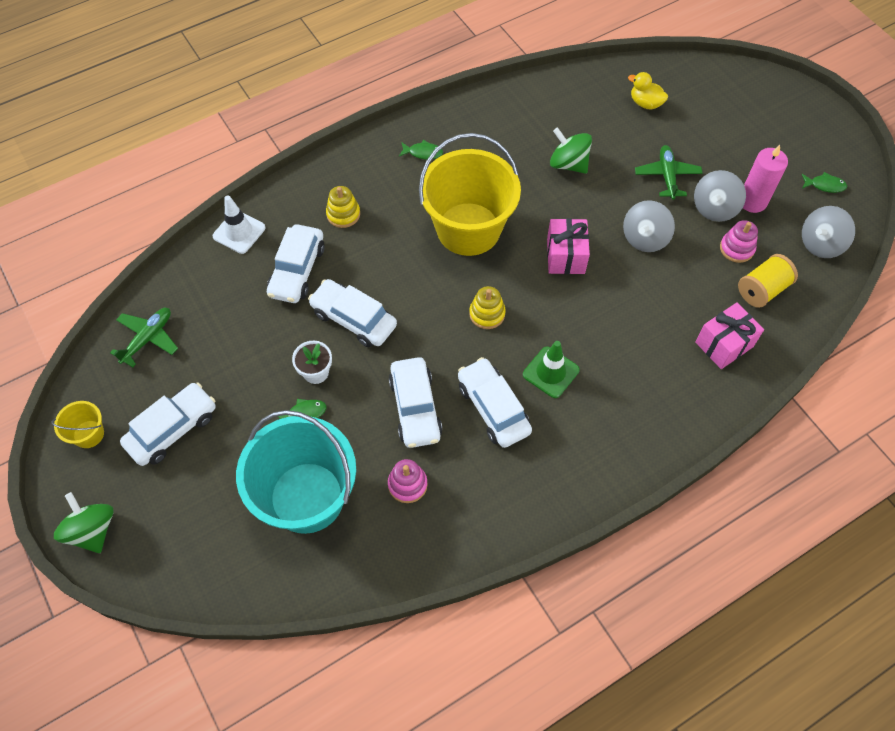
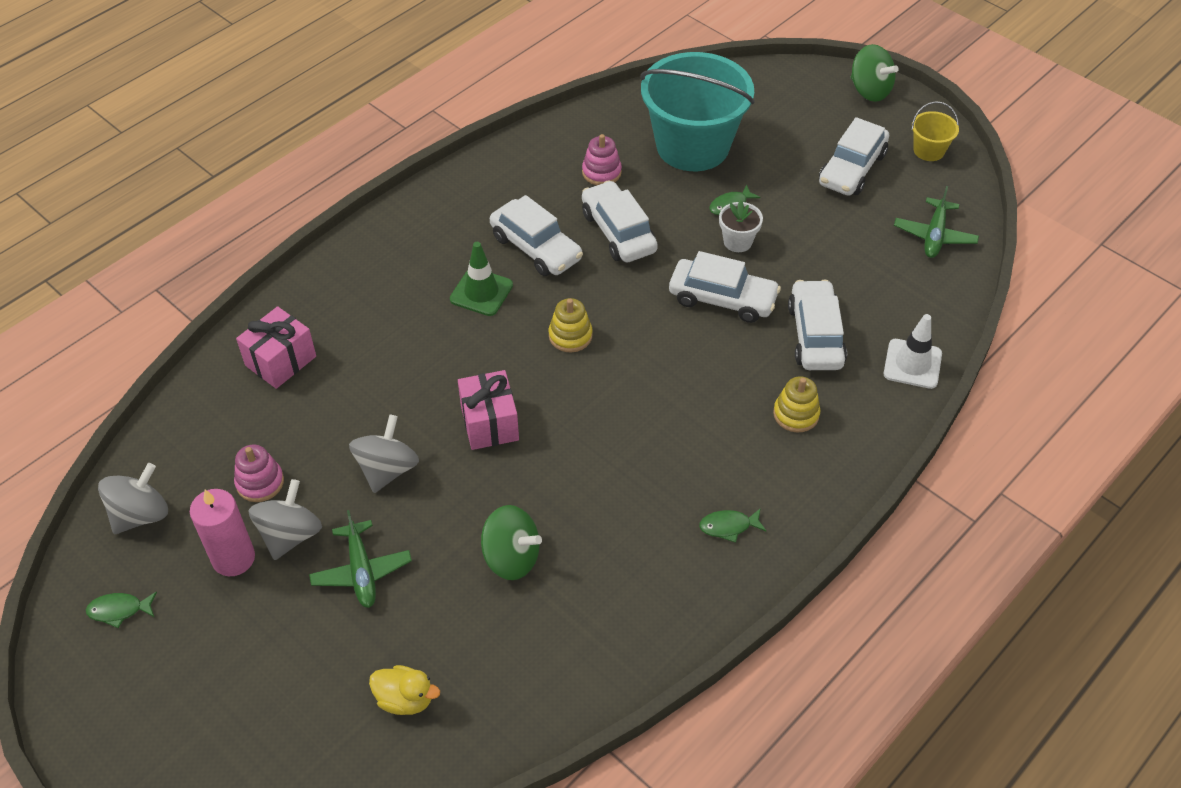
camera: 165 degrees right, 10 degrees down
yellow bucket [419,133,521,256] -> none
yellow spool [738,254,798,308] -> none

